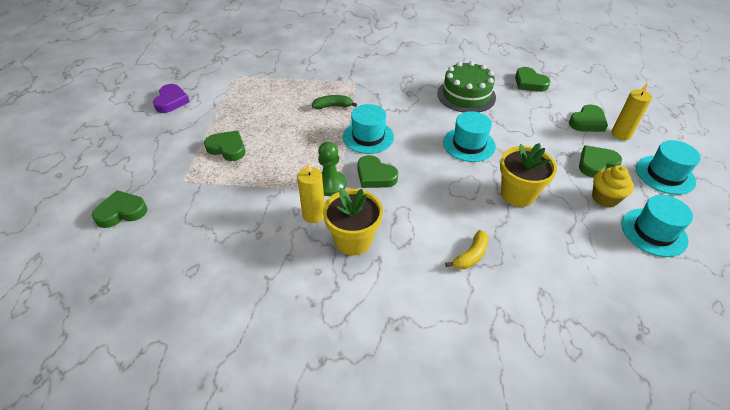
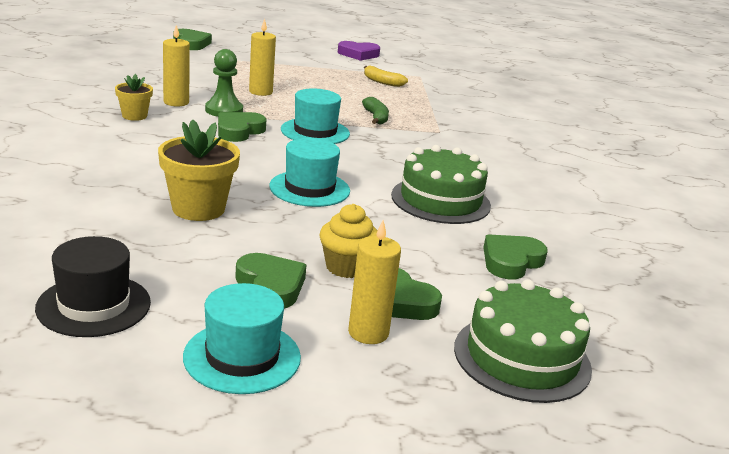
camera: 80 degrees right, 20 degrees down
green heart [204,130,245,161] -> none
yellow flower pot [323,188,383,255] -> yellow flower pot [115,74,153,121], size x0.58
yellow banana [445,230,489,269] -> yellow banana moved to [364,66,408,87]
yellow cupcake [592,165,634,207] -> yellow cupcake moved to [319,204,378,278]
turquoise hat [621,195,693,257] -> black hat [35,236,151,337]
none -> yellow candle [249,19,276,96]
none -> green cake [454,279,592,403]

